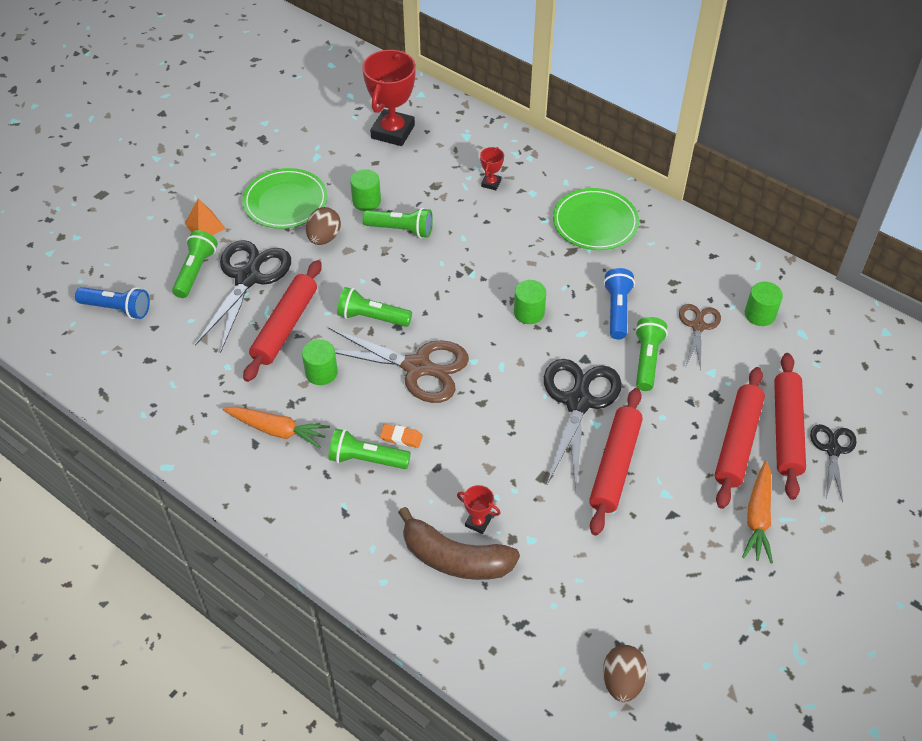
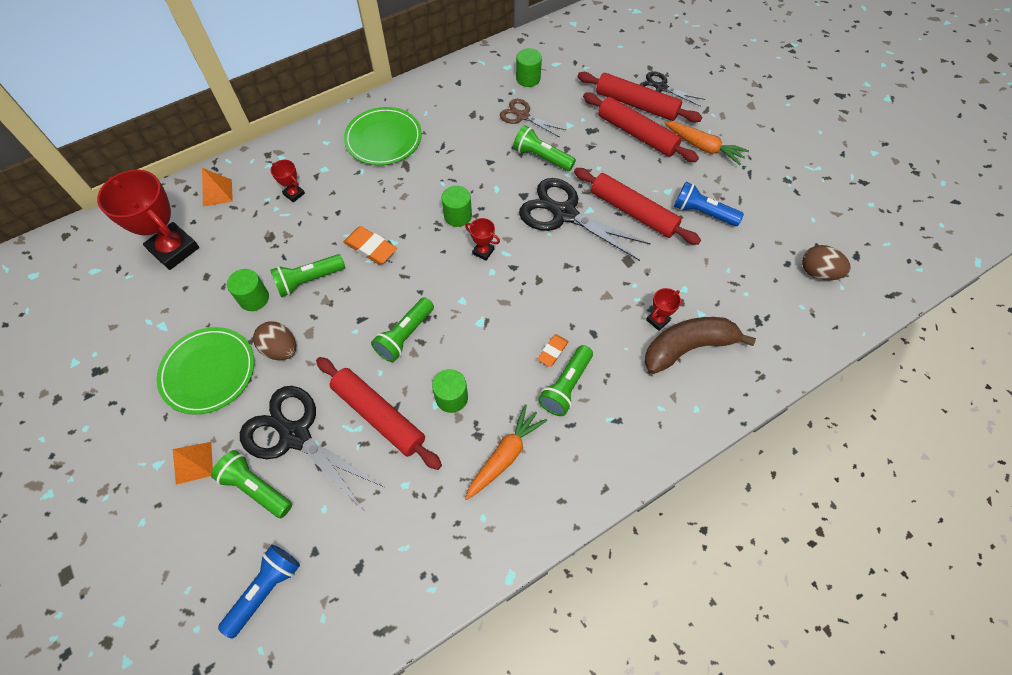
camera: 70 degrees left, 10 degrees up
brown scissors [328,327,469,403] -> none
green flashlight [363,208,433,238] -> green flashlight turned 150 degrees counterclockwise [270,254,345,297]
brown banana [398,507,520,580] -> brown banana turned 150 degrees counterclockwise [644,317,756,374]
blue flashlight [603,268,635,339] -> blue flashlight moved to [674,182,744,226]
none -> orange pyramid [202,168,233,207]
none -> orange eraser [343,226,397,265]
none -> red trophy [465,218,500,261]

